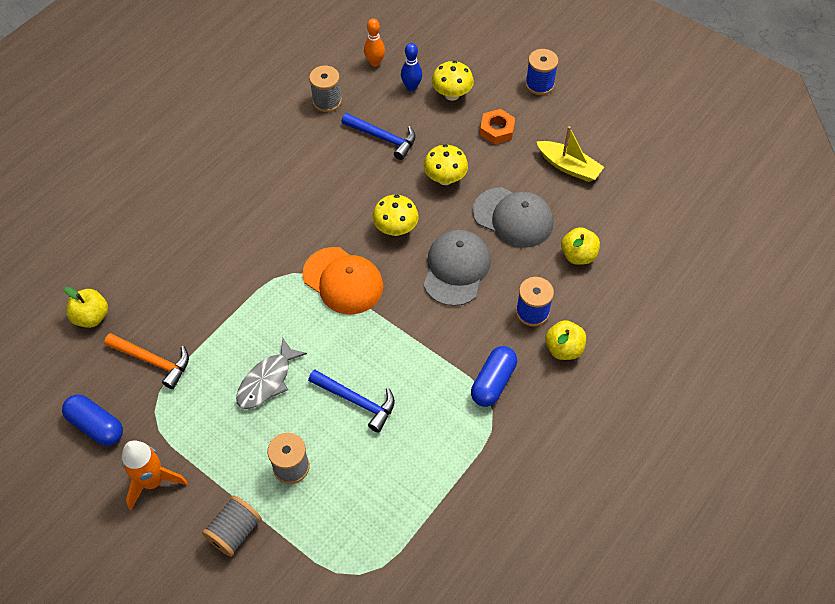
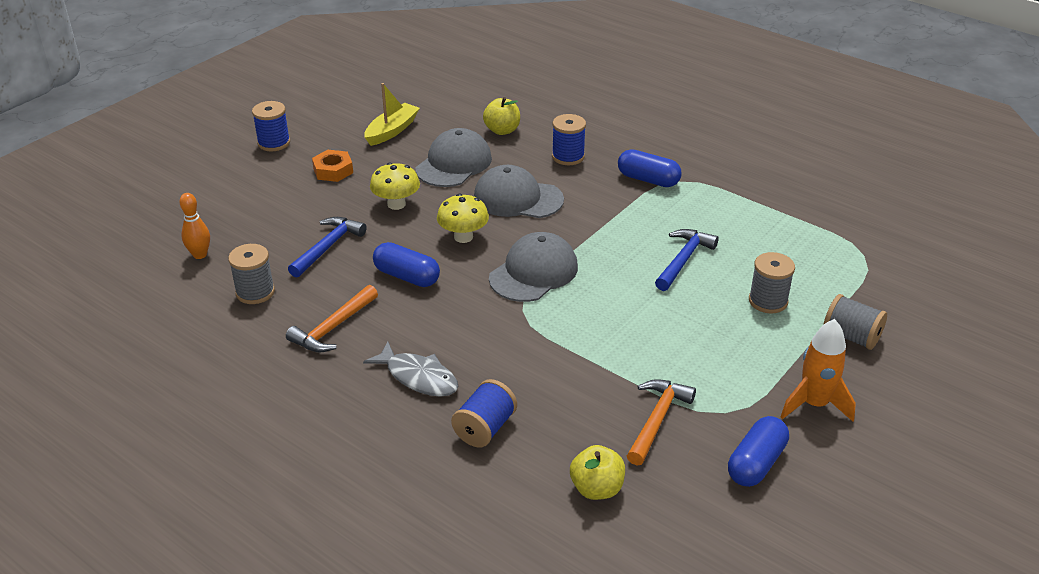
camera: 90 degrees left, 20 degrees down
grey fish [236,337,307,409] -> grey fish moved to [363,341,458,397]
orange cap [302,247,383,314] -> grey cap [489,232,578,302]
blue bowling pin [401,43,422,91] -> none
yellow mushroom [432,61,474,101] -> none
yellow apple [545,320,586,360] -> none
none -> orange hammer [286,285,378,352]
none -> blue capsule [373,242,440,287]
none -> blue spool [451,379,517,447]

